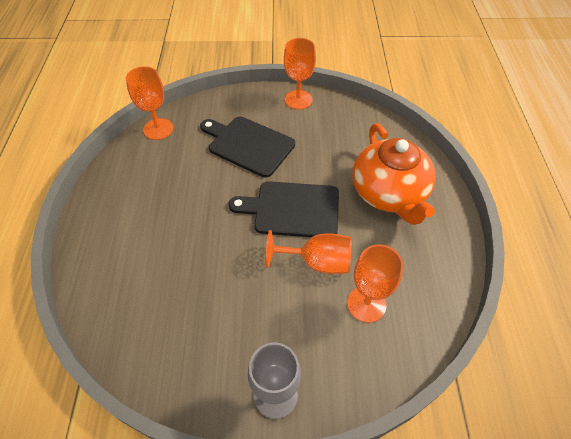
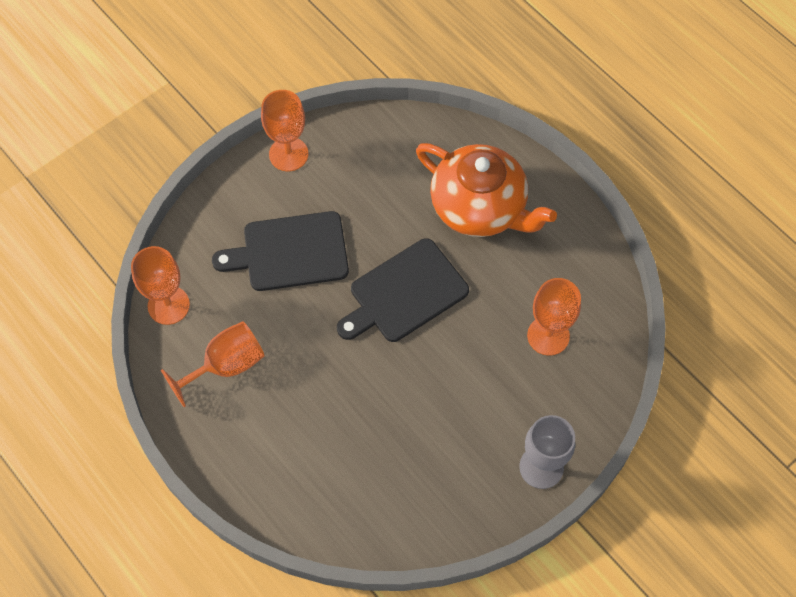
camera: 40 degrees left, 10 degrees up
orange goblet [266,230,352,274] -> orange goblet moved to [161,321,265,407]

